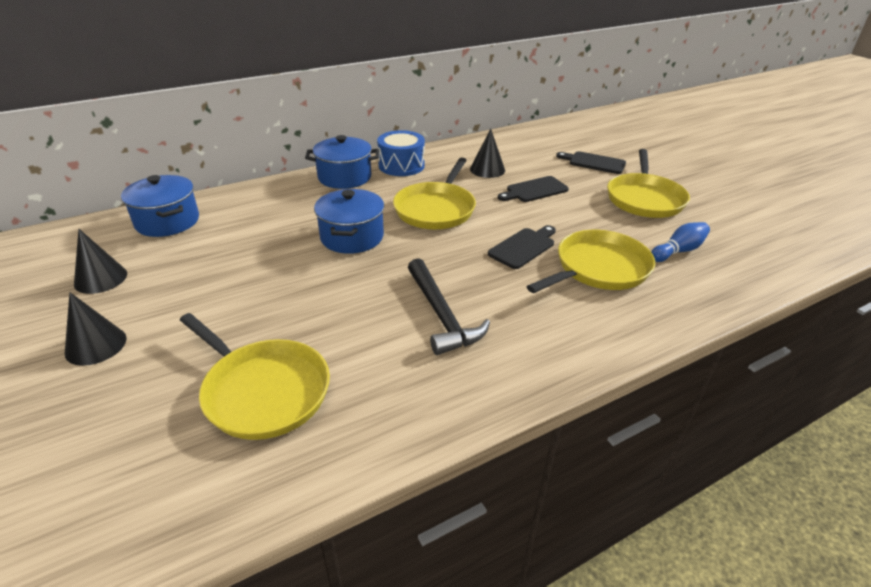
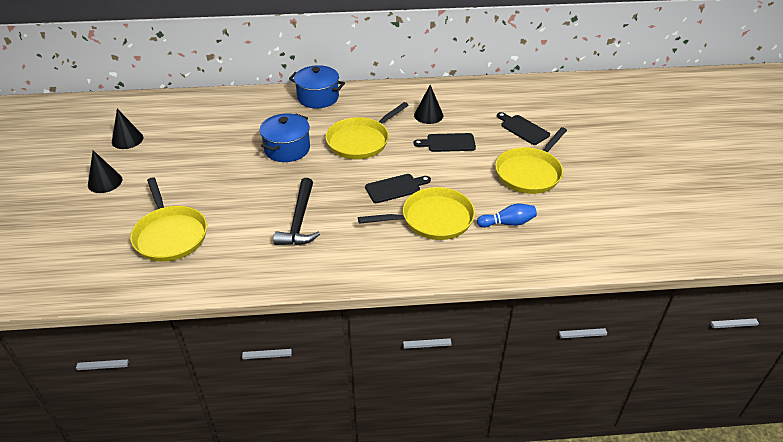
camera: 25 degrees right, 5 degrees up
blue pot [121,175,199,237] -> none
blue drum [377,130,425,176] -> none

